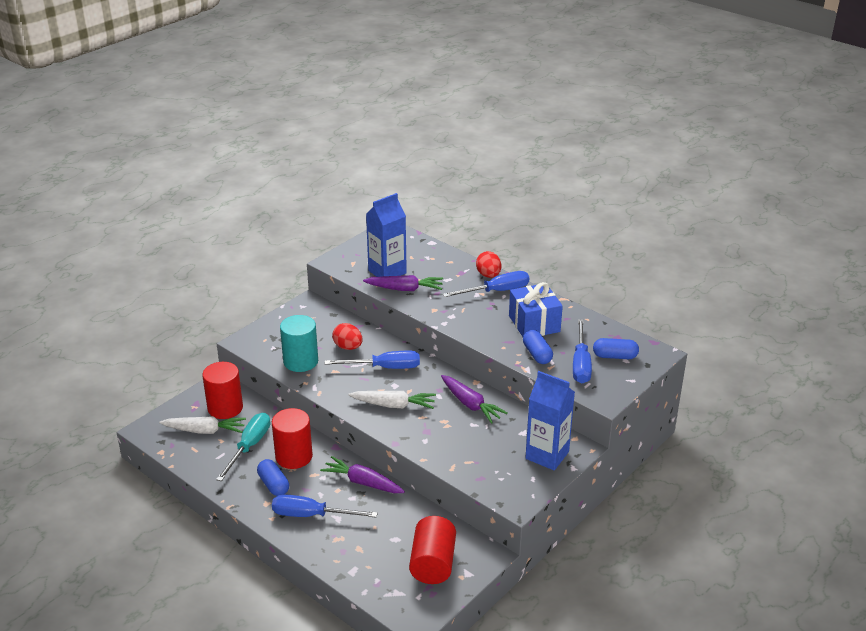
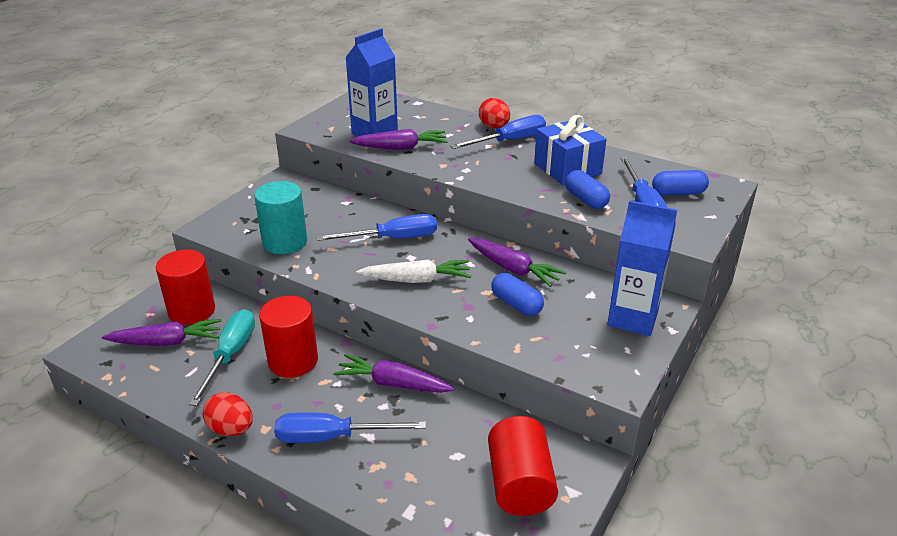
camera: 10 degrees left, 0 degrees up
white carrot [159,416,246,434] -> purple carrot [102,319,221,346]
blue capsule [257,459,289,496] -> blue capsule moved to [491,273,544,316]
red egg [332,323,363,350] -> red egg moved to [203,392,253,436]

